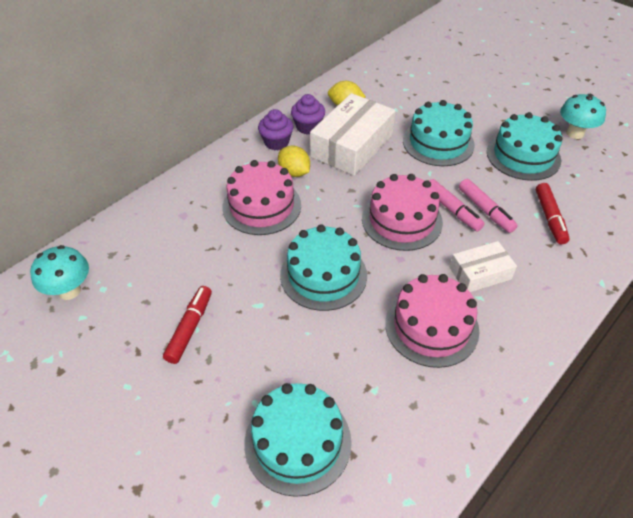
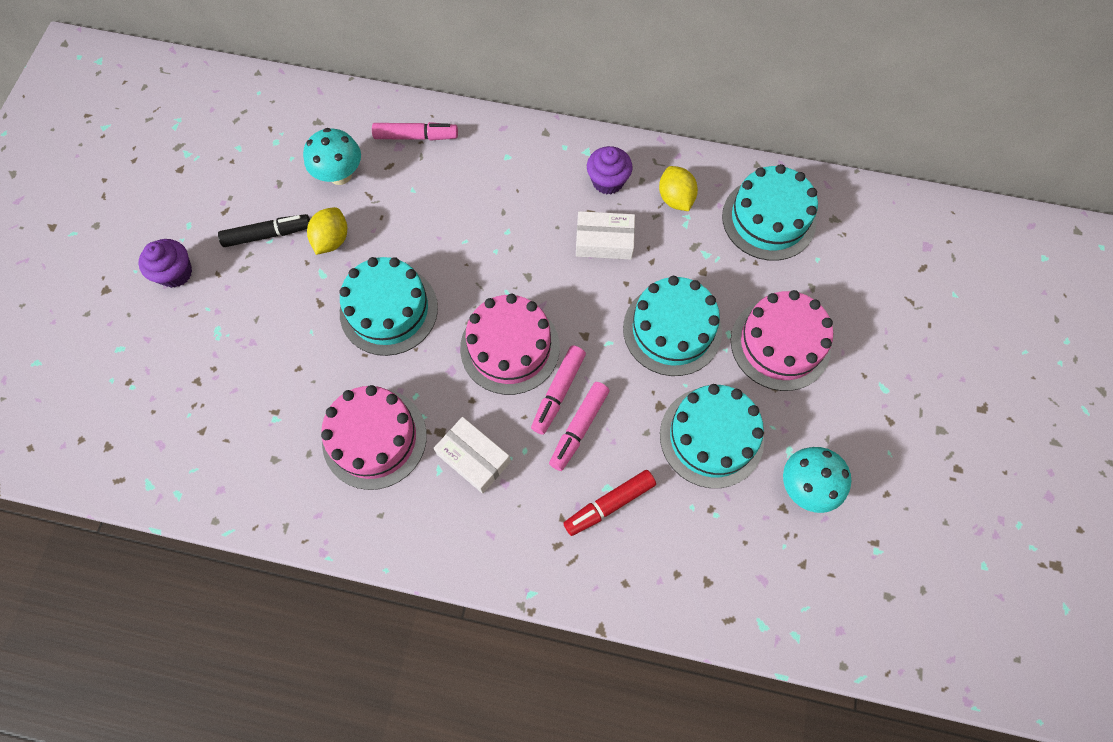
camera: 60 degrees right, 20 degrees up
turquoise mushroom [30,245,89,300] -> turquoise mushroom moved to [303,128,361,185]
red marker [163,286,212,364] -> black marker [218,214,310,247]
pink cake [222,160,301,235] -> pink cake moved to [731,290,833,391]
turquoise cake [244,383,352,497] -> turquoise cake moved to [722,164,818,261]
purple cupcake [258,109,293,150] -> purple cupcake moved to [138,239,192,288]
yellow lemon [278,146,310,177] -> yellow lemon moved to [307,207,347,255]
white box [310,93,396,176] -> white box [576,211,635,260], size x0.56
none -> pink marker [372,122,458,141]

